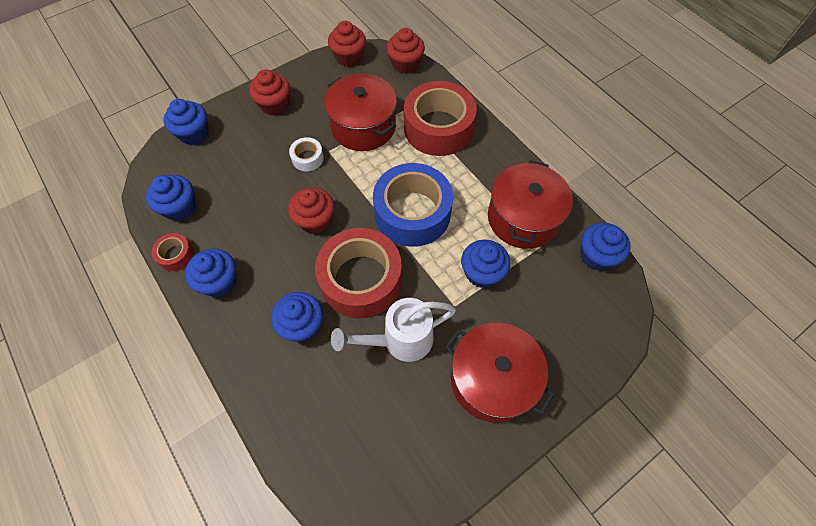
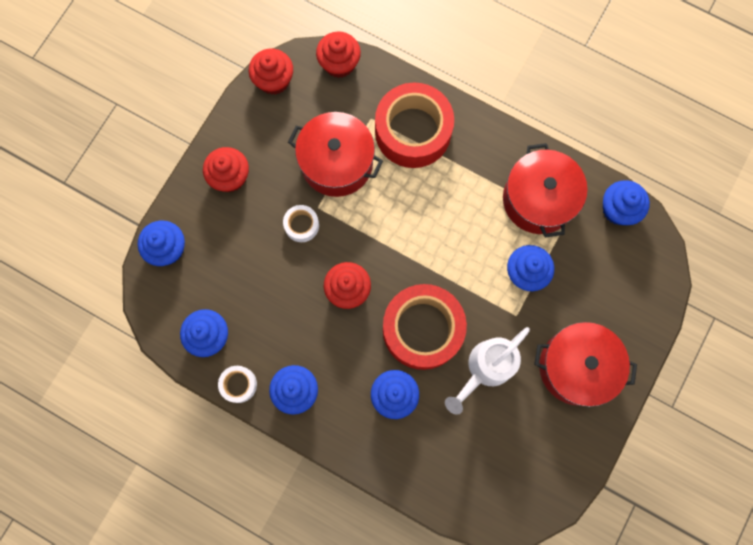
camera: 25 degrees left, 15 degrees up
red tape [152,233,194,271] -> white tape [218,366,257,403]
blue tape [373,163,453,247] -> none

